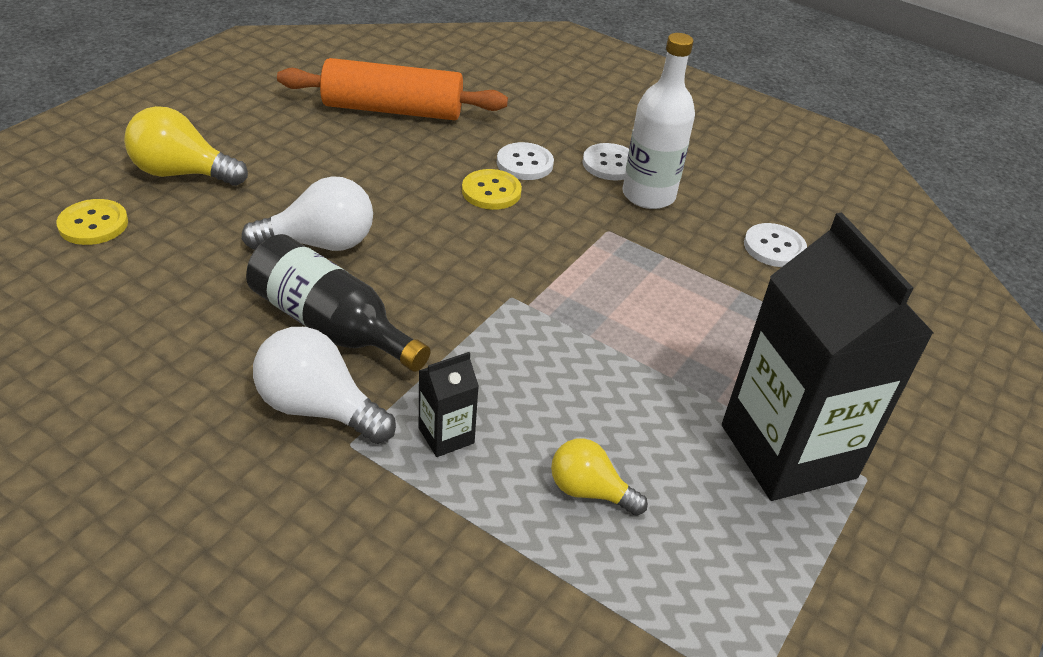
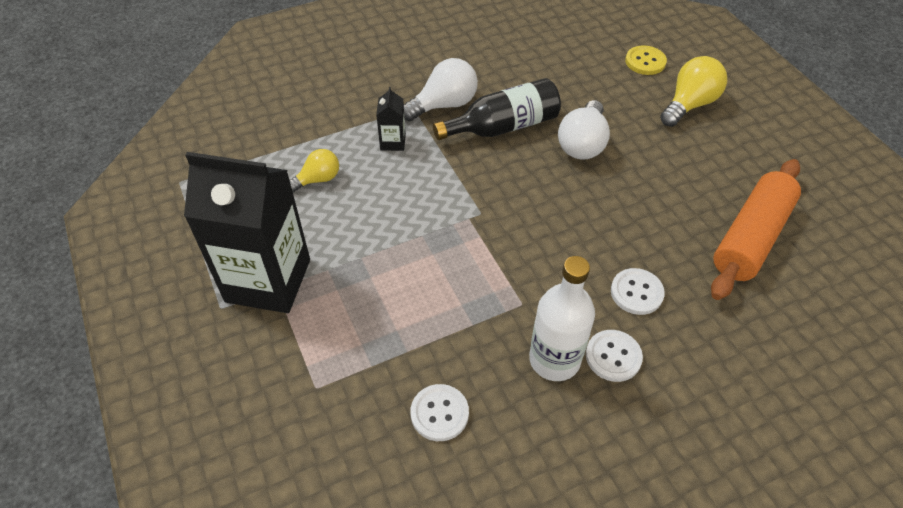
camera: 125 degrees right, 10 degrees up
yellow button [462,169,522,210] -> none

